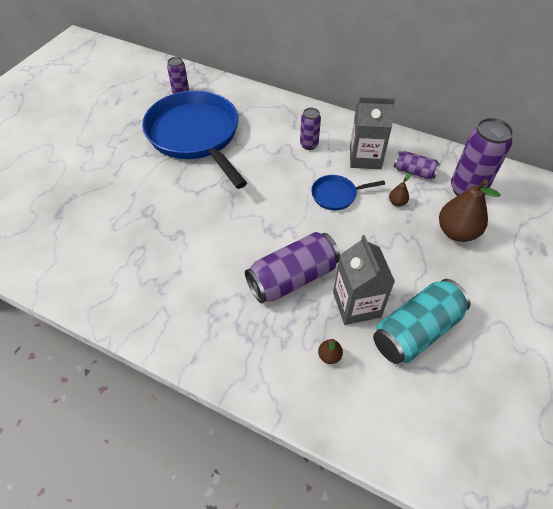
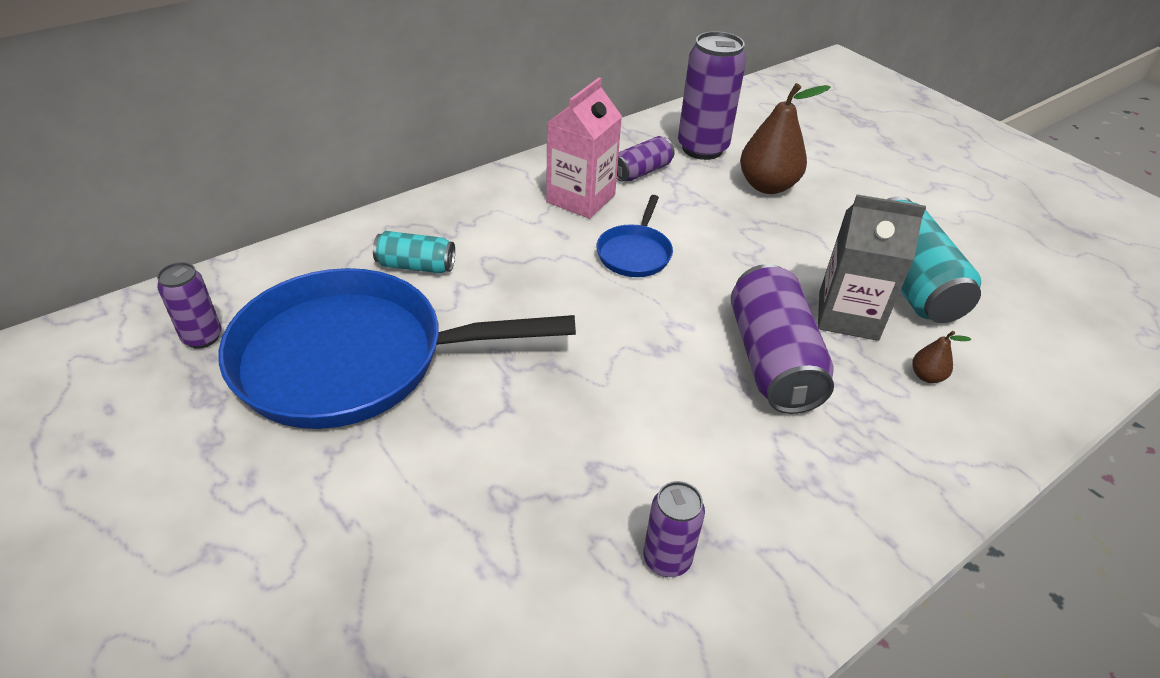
camera: 65 degrees left, 10 degrees down
purple can [300,108,321,150] -> purple can moved to [643,481,705,577]
grey carton [350,97,395,169] -> pink carton [546,77,622,219]
brown pear [389,173,411,207] -> none
none -> turquoise can [373,231,455,273]

